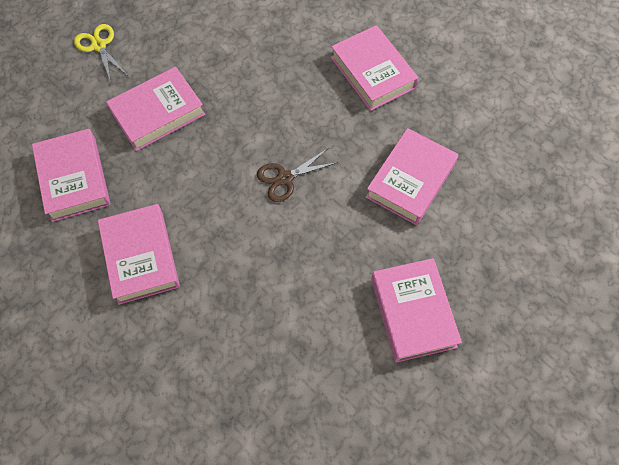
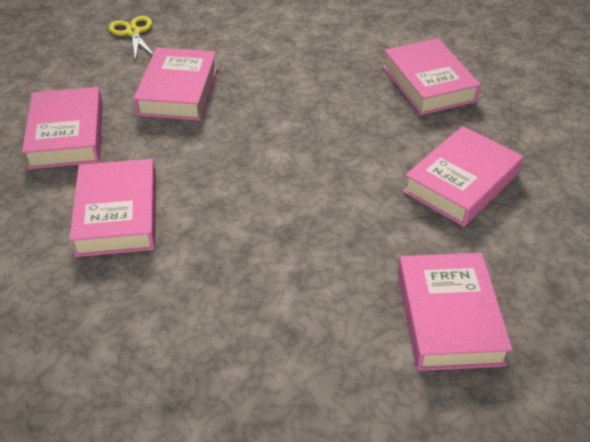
camera: 10 degrees right, 20 degrees down
pink book [106,67,205,151] -> pink book turned 60 degrees counterclockwise [133,48,217,120]
brown scissors [257,149,338,202] -> none

